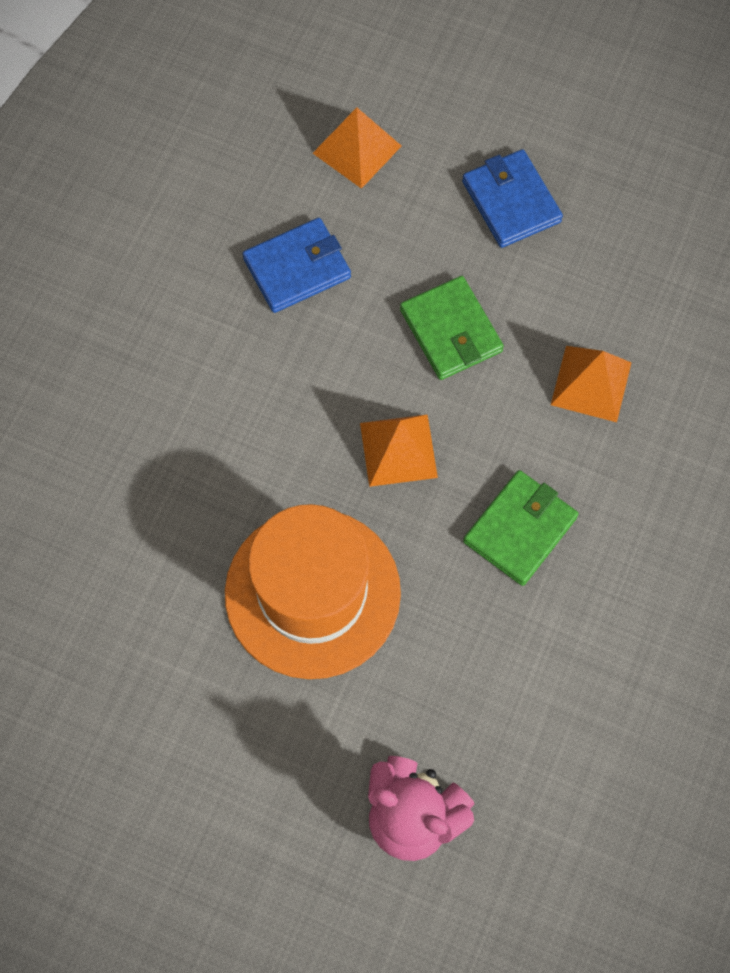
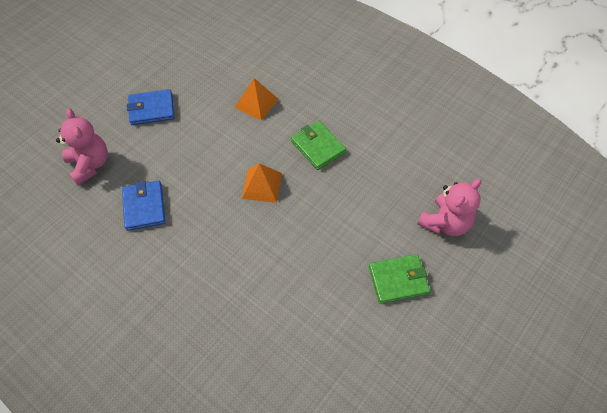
camera: 75 degrees left, 10 degrees down
orange hat [225,504,401,679] -> none
orange pyramid [313,108,401,189] -> pink teddy bear [56,108,108,185]
green wallet [400,276,504,380] -> green wallet moved to [369,254,430,304]

